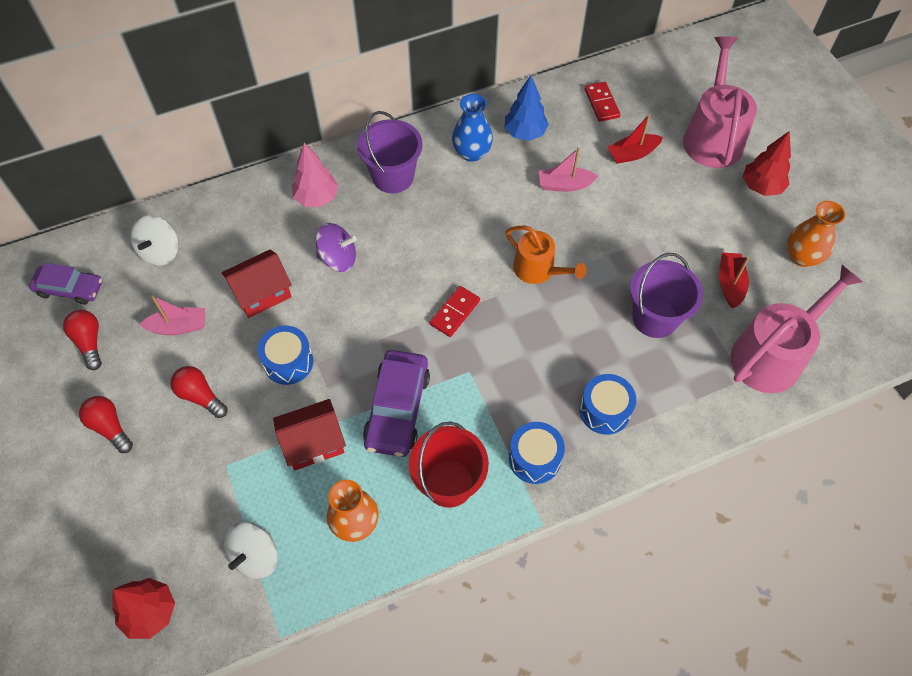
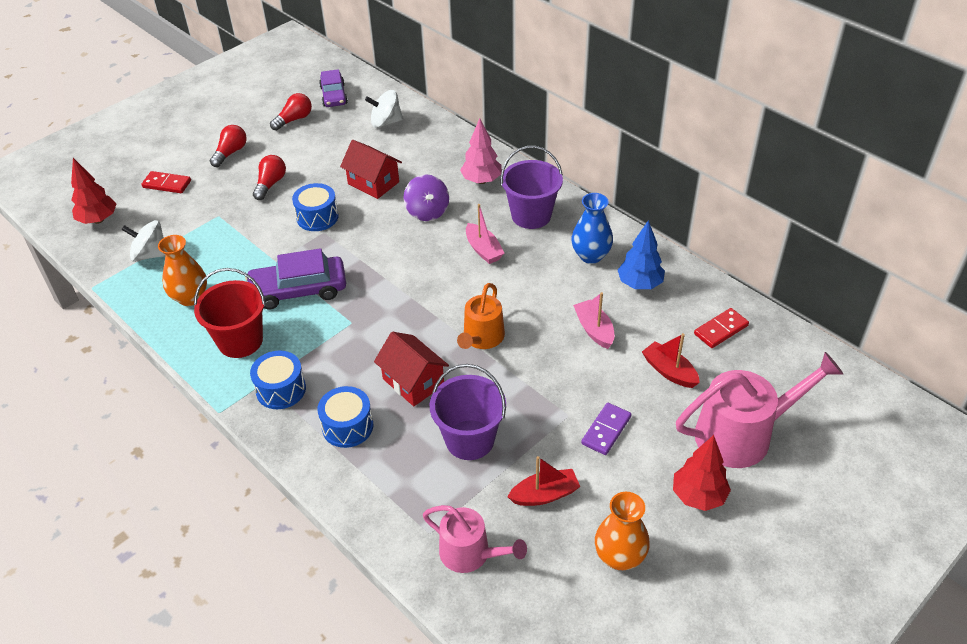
camera: 70 degrees right, 15 degrees down
pink boat [139,296,205,335] -> pink boat moved to [466,204,504,264]
red house [273,399,346,470] -> red house moved to [374,332,449,406]
red domino [430,286,480,337] -> red domino moved to [141,171,191,193]
pink watering can [731,265,863,393] -> pink watering can [423,505,527,573], size x0.62
none -> purple domino [581,403,631,455]

